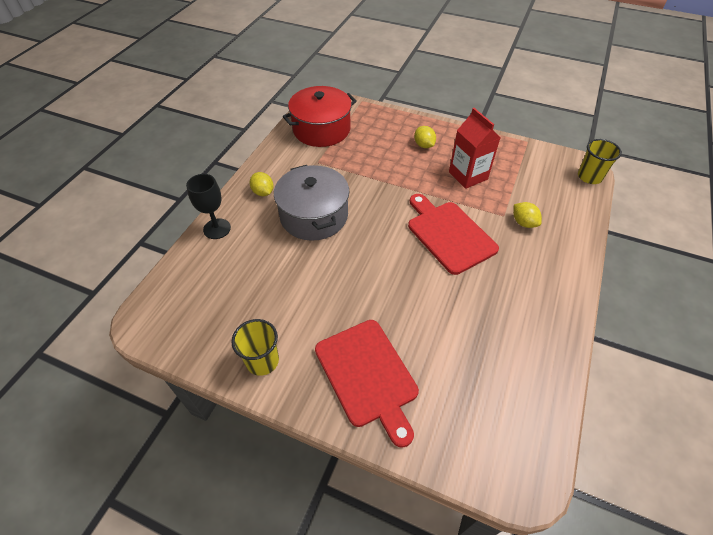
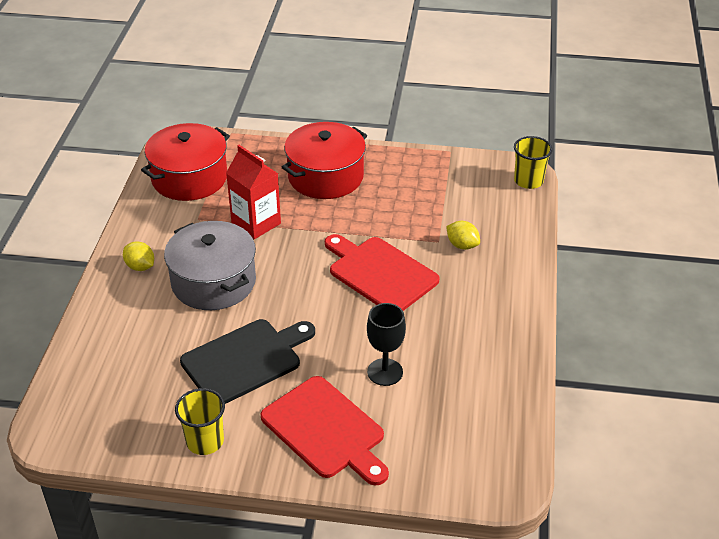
camera: 15 degrees left, 10 degrees down
black goblet [186,174,231,239] -> black goblet moved to [367,303,406,386]
yellow lemon [414,126,436,148] -> red pot [282,122,367,199]
red carton [449,108,500,189] -> red carton moved to [226,145,281,239]
none -> black cutting board [180,319,315,404]

